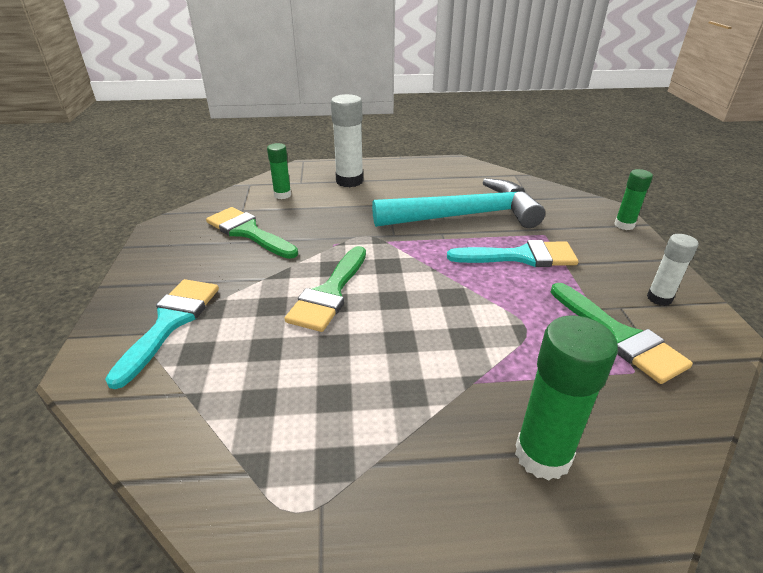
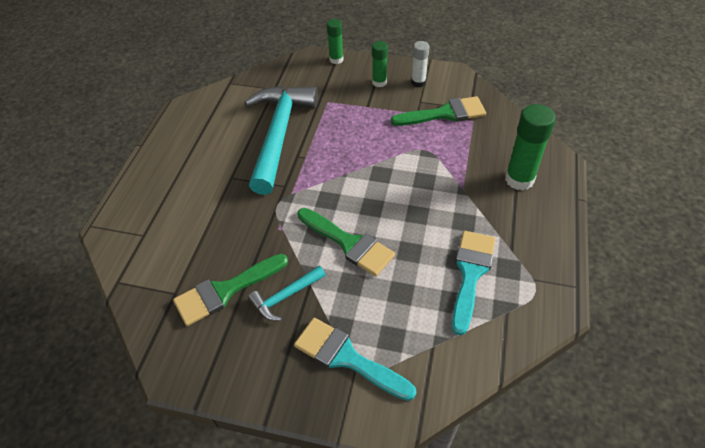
camera: 70 degrees left, 15 degrees up
green glue stick [267,143,291,199] -> green glue stick moved to [372,41,388,87]
white glue stick [331,94,363,187] -> none
turquoise brush [447,240,578,267] -> turquoise brush moved to [452,231,495,335]
none -> turquoise hammer [248,266,326,321]

